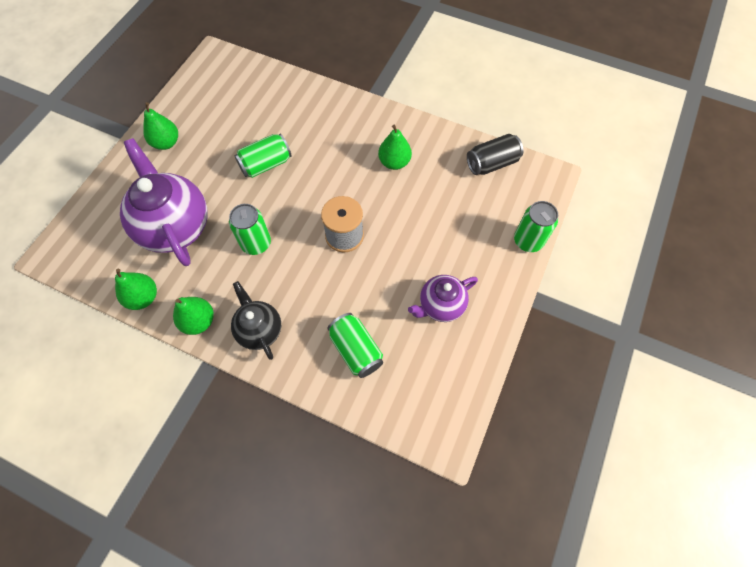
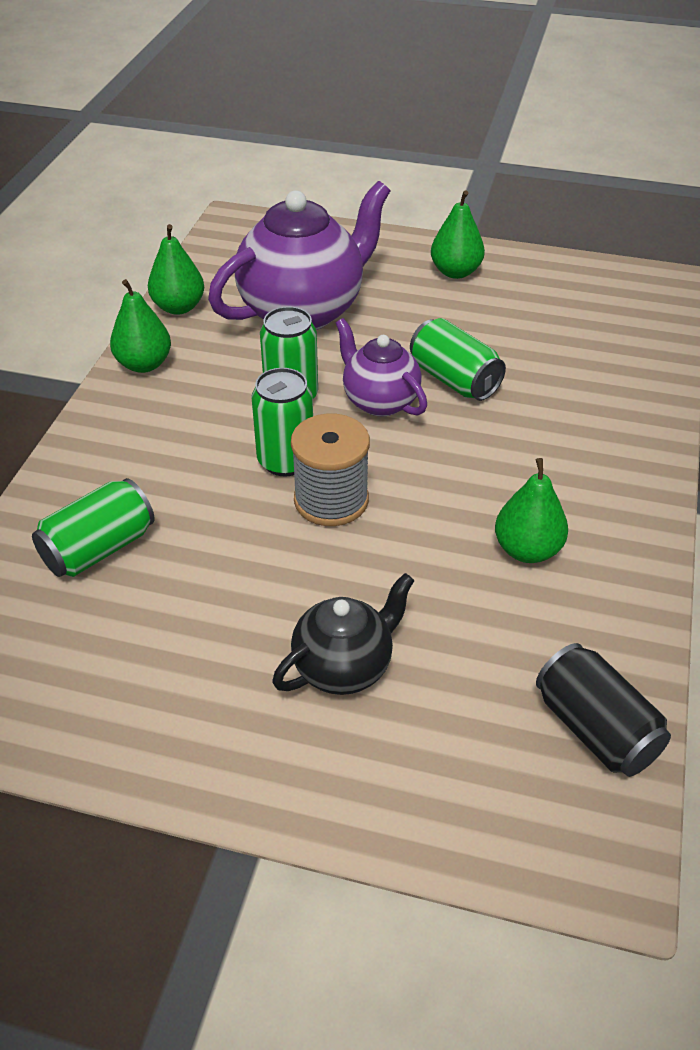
camera: 80 degrees right, 20 degrees down
black teapot [231,281,281,360] -> black teapot moved to [272,573,414,695]
purple teapot [408,275,478,322] -> purple teapot moved to [336,318,427,417]
green can [514,201,558,252] -> green can moved to [251,368,313,477]

